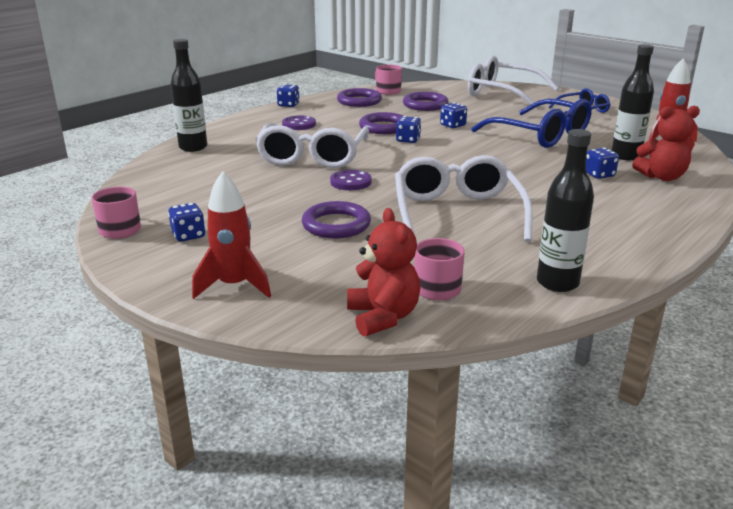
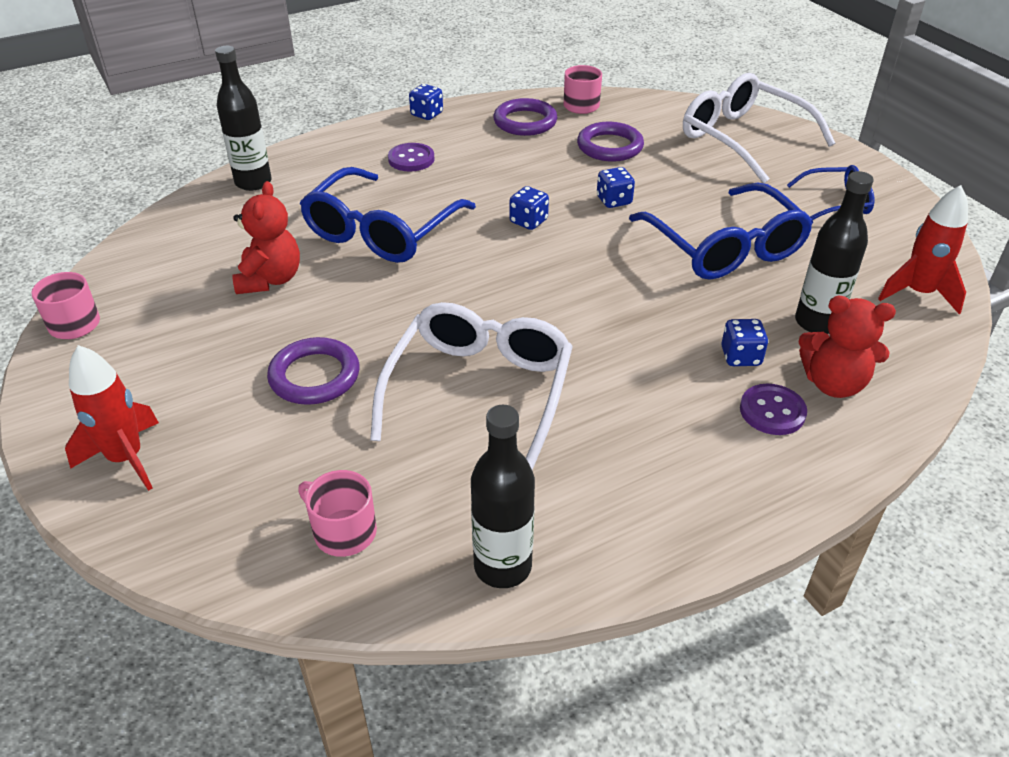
camera: 20 degrees right, 15 degrees up
blue dice [168,203,206,242] -> none
white glasses [255,122,369,168] -> blue glasses [300,167,476,263]
purple button [330,170,372,190] -> purple button moved to [740,384,807,435]
red teddy bear [347,208,420,337] -> red teddy bear moved to [232,181,300,294]
purple ring [359,112,403,134] -> none

